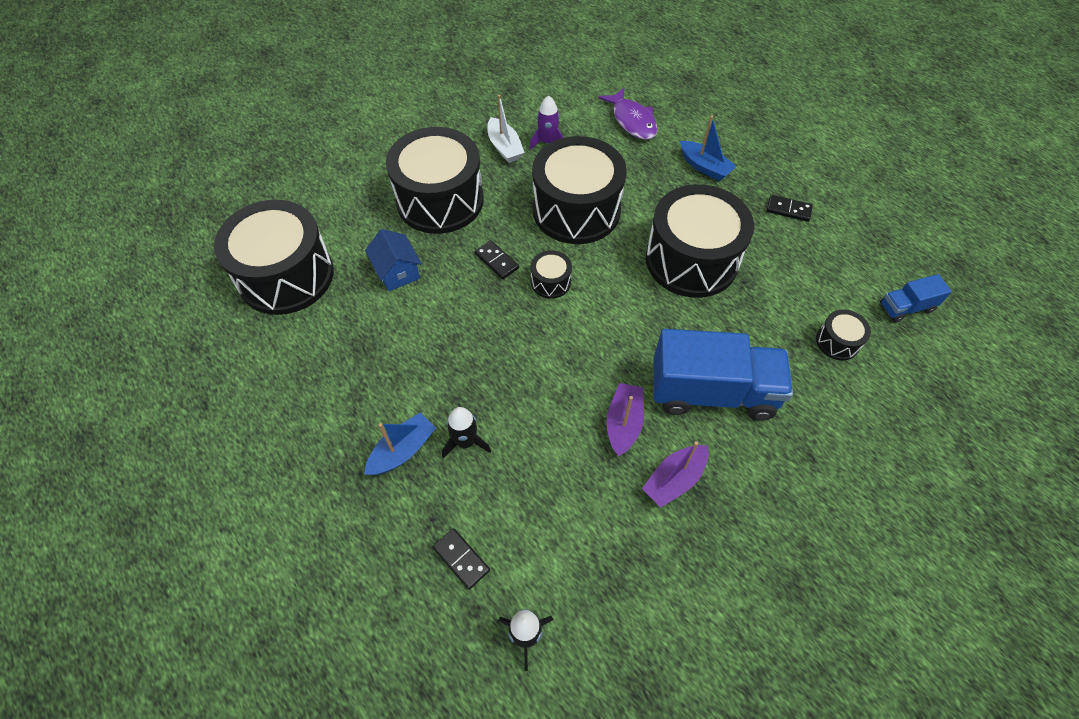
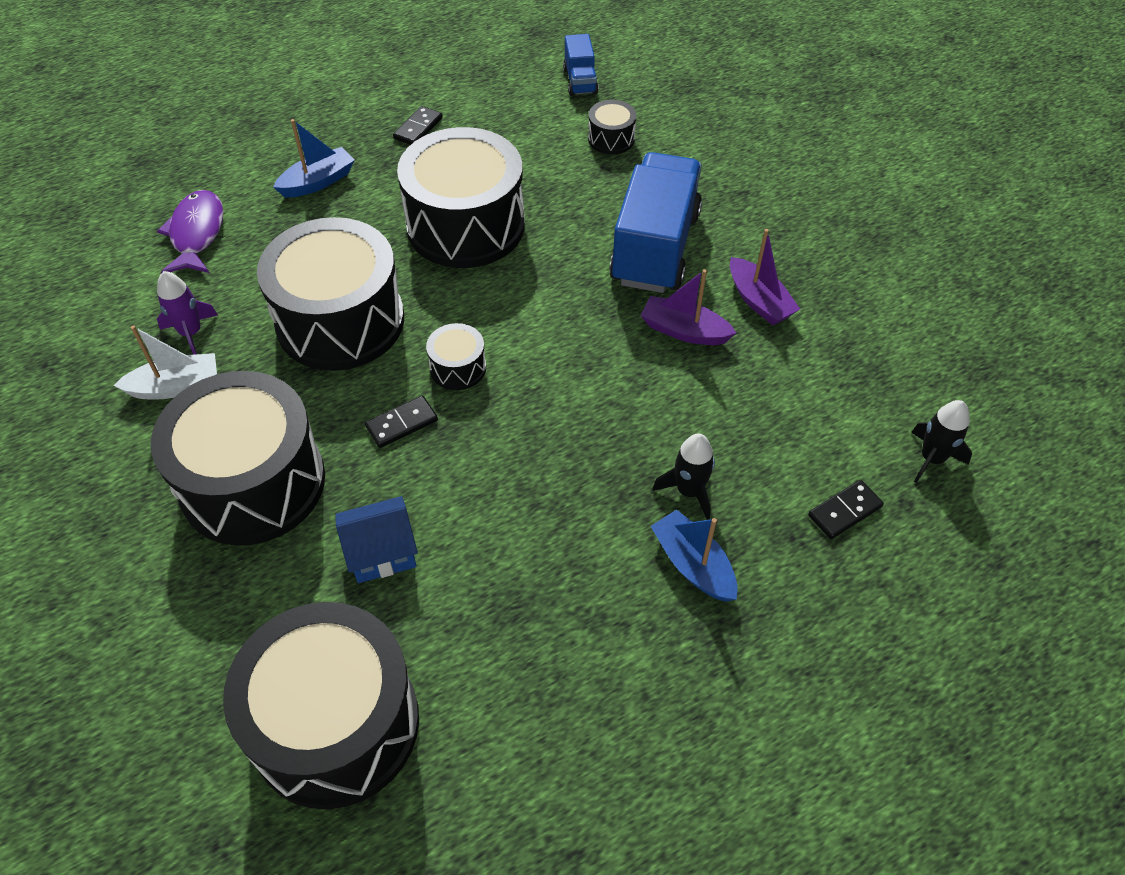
camera: 80 degrees left, 5 degrees down
purple fish [598,88,658,140] -> purple fish turned 75 degrees counterclockwise [157,190,224,273]

